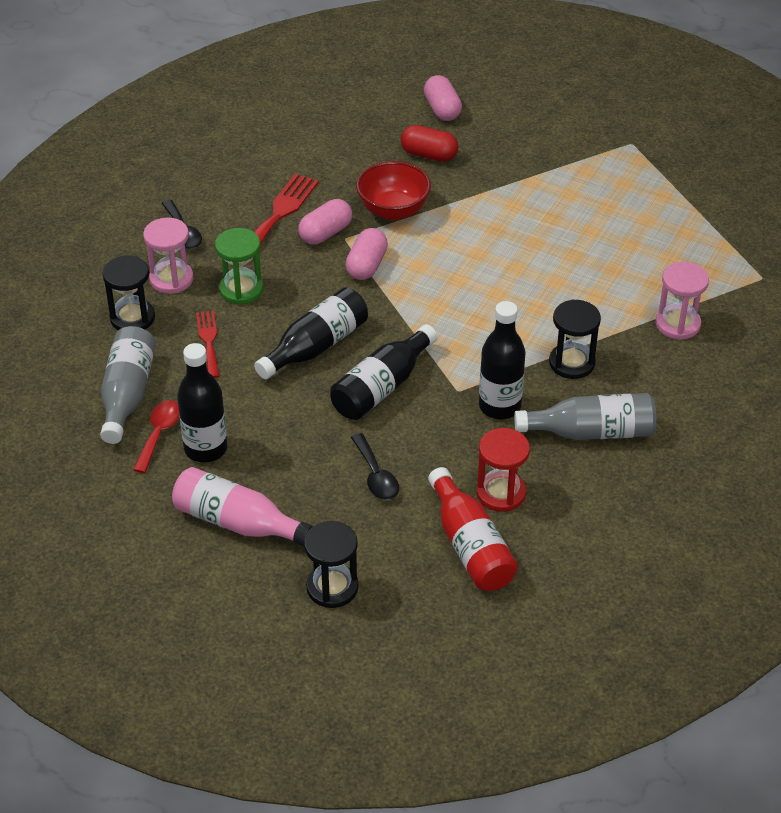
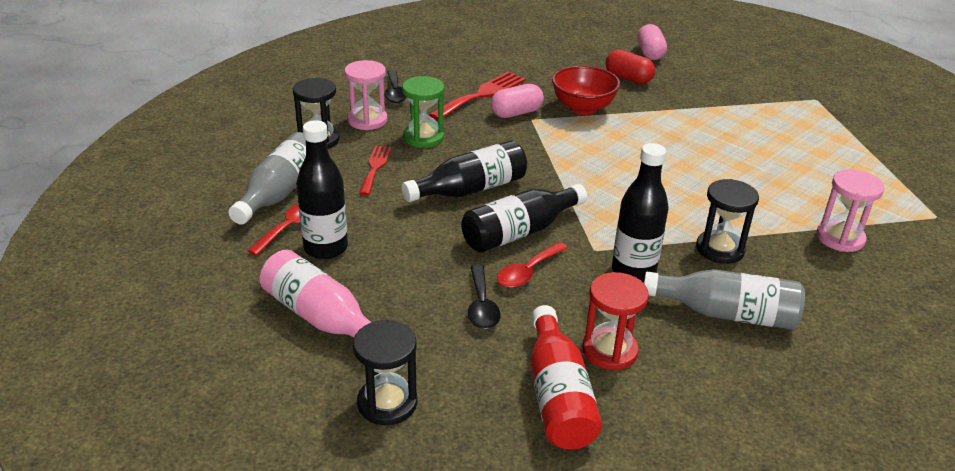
camera: 15 degrees right, 10 degrees down
pink capsule [345,228,388,280] -> none
none -> red spoon [497,242,568,288]

